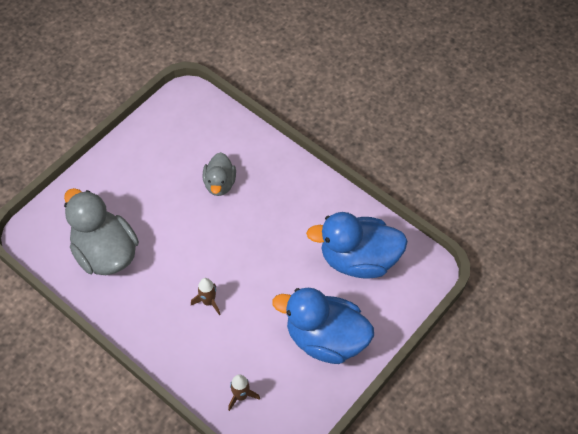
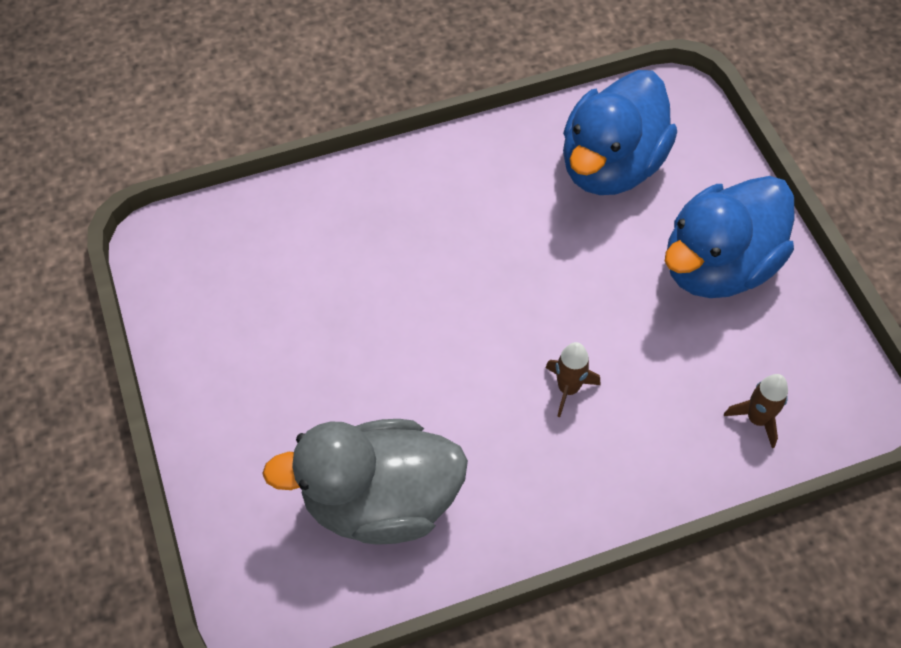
camera: 60 degrees left, 0 degrees up
grey duck [203,152,236,196] -> none

